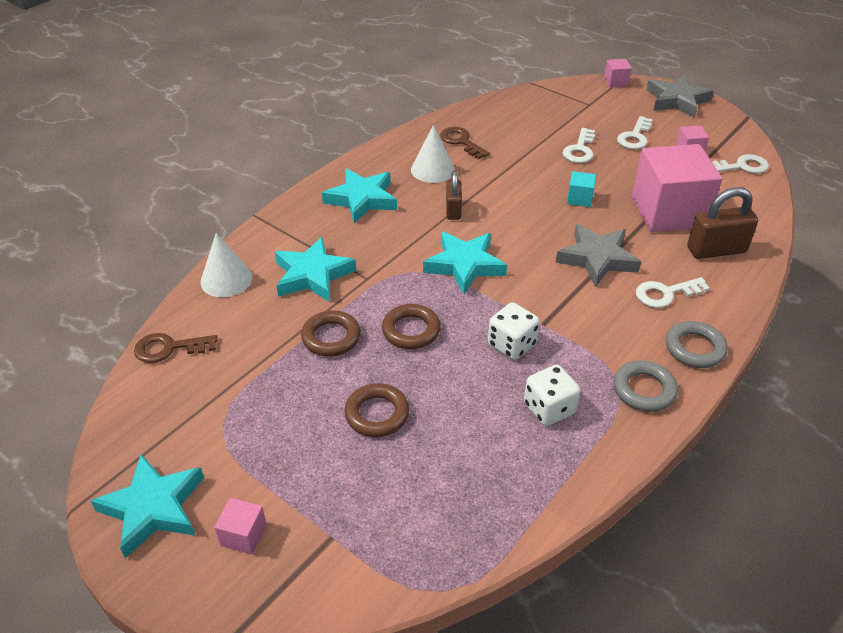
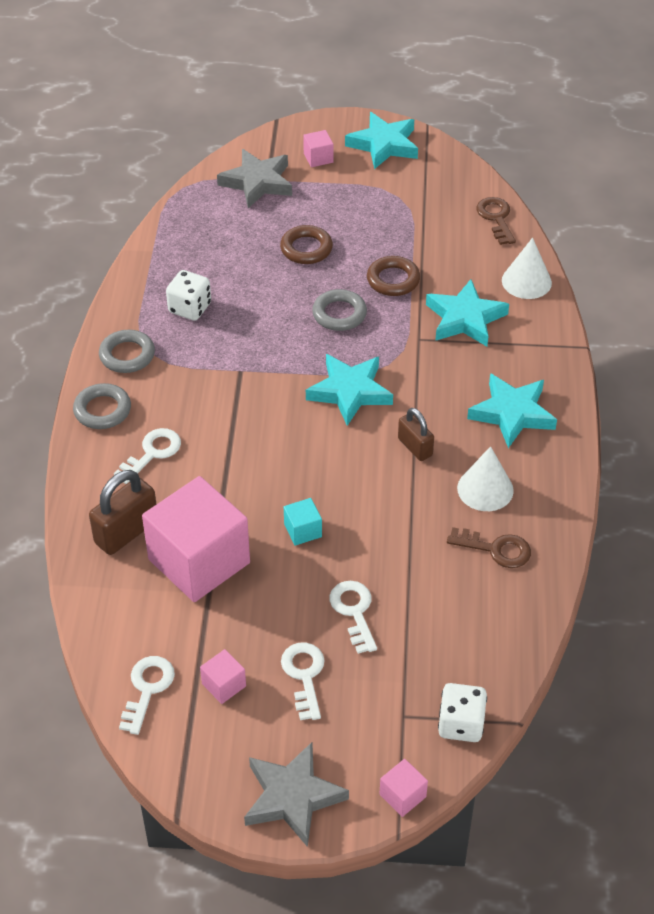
camera: 145 degrees right, 5 degrees up
brown key [134,333,218,363] -> brown key turned 60 degrees counterclockwise [476,197,516,245]
brown ring [382,304,441,349] -> grey ring [312,289,367,331]
white dice [488,302,540,360] -> white dice moved to [438,683,487,742]
grey star [556,224,641,287] -> grey star moved to [217,149,292,208]
white key [712,154,769,173] -> white key turned 150 degrees clockwise [119,656,175,735]

